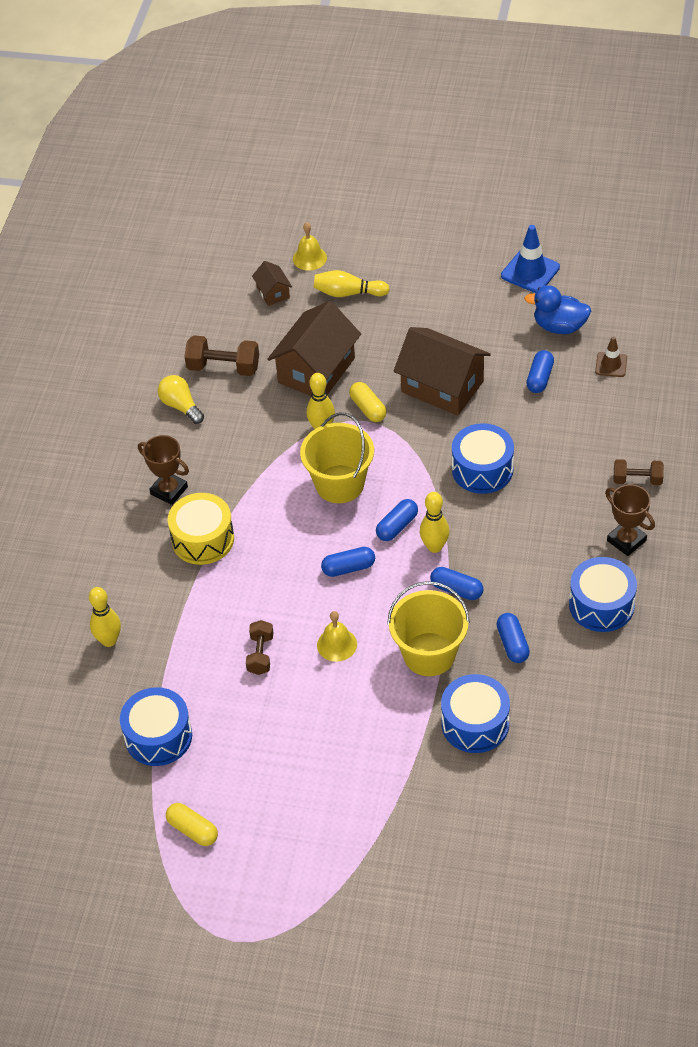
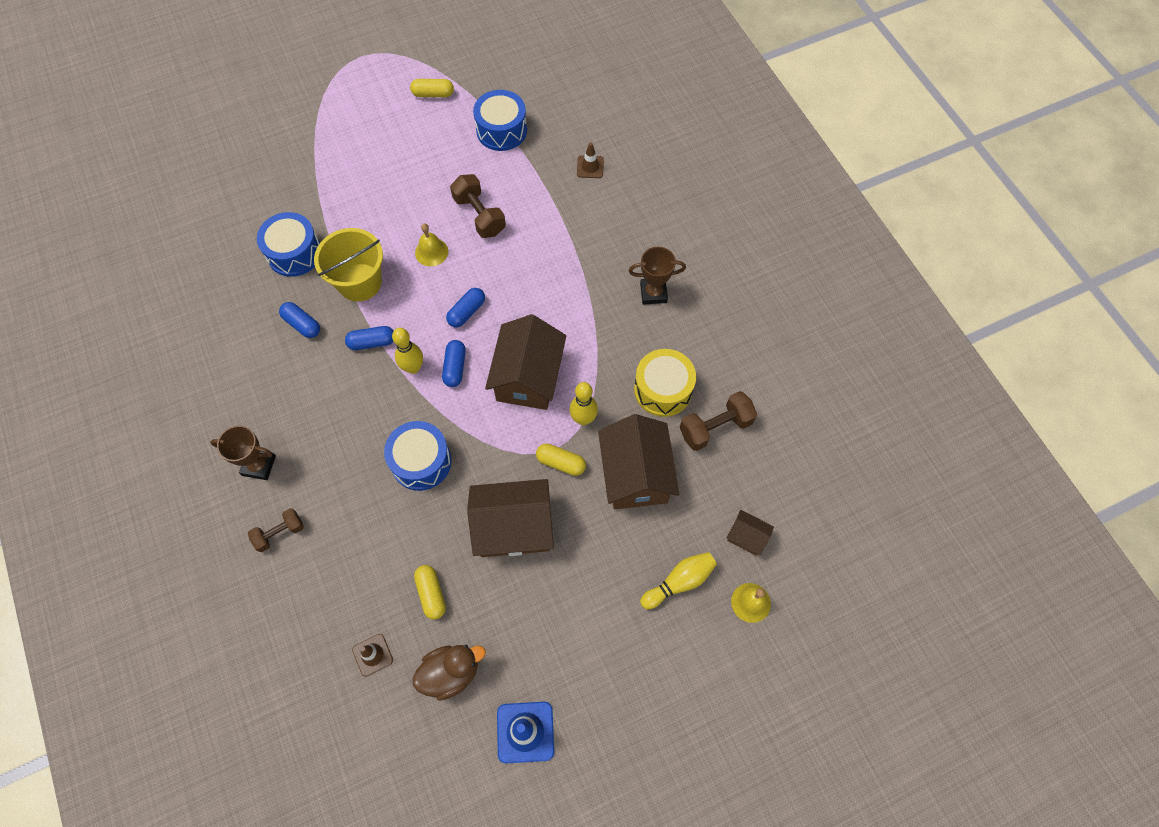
camera: 140 degrees right, 15 degrees up
yellow bowling pin [89,587,121,647] -> brown traffic cone [577,143,604,178]
yellow light bulb [158,375,204,424] -> none
yellow drum [168,493,234,565] -> yellow drum moved to [634,349,696,417]
brown dumbbell [246,620,274,675] -> brown dumbbell [450,174,506,238], size x1.52
yellow bucket [300,412,374,503] -> brown house [485,314,566,410]
blue duck [524,285,591,334] -> brown duck [413,645,486,701]
blue capsule [526,350,554,393] -> yellow capsule [414,565,446,620]
blue drum [569,557,637,632] -> none

